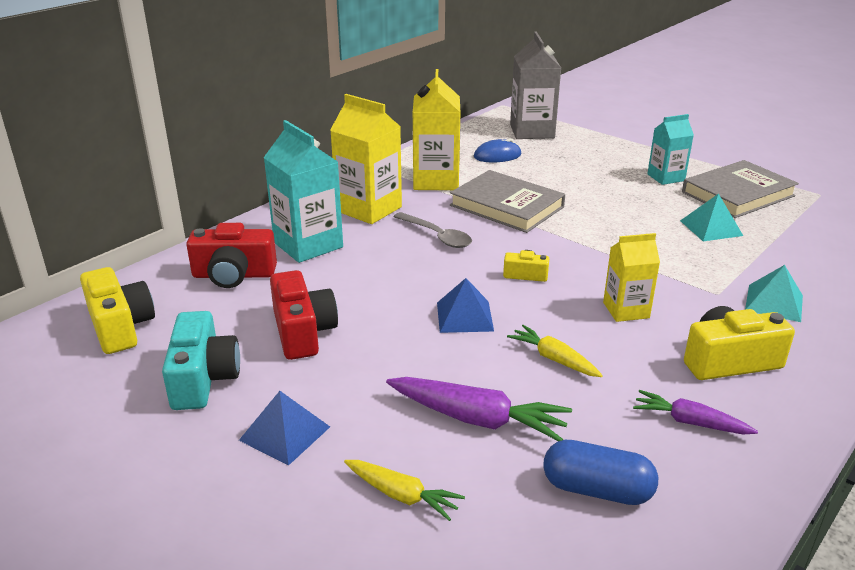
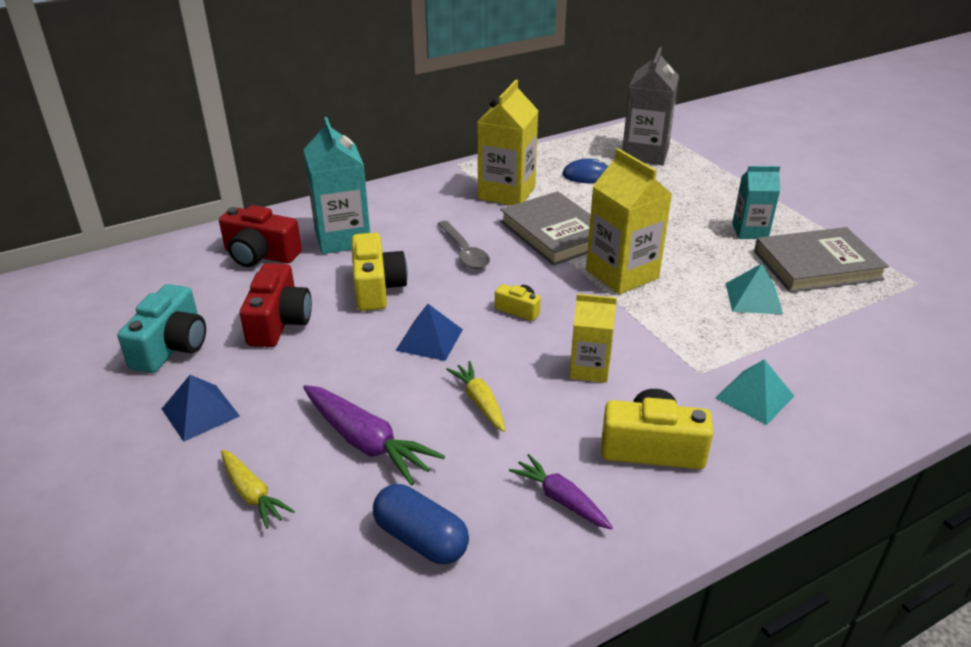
camera: 20 degrees right, 5 degrees up
yellow camera [80,267,155,354] -> yellow camera moved to [352,233,408,311]
yellow carton [330,94,402,224] -> yellow carton moved to [586,148,672,294]

